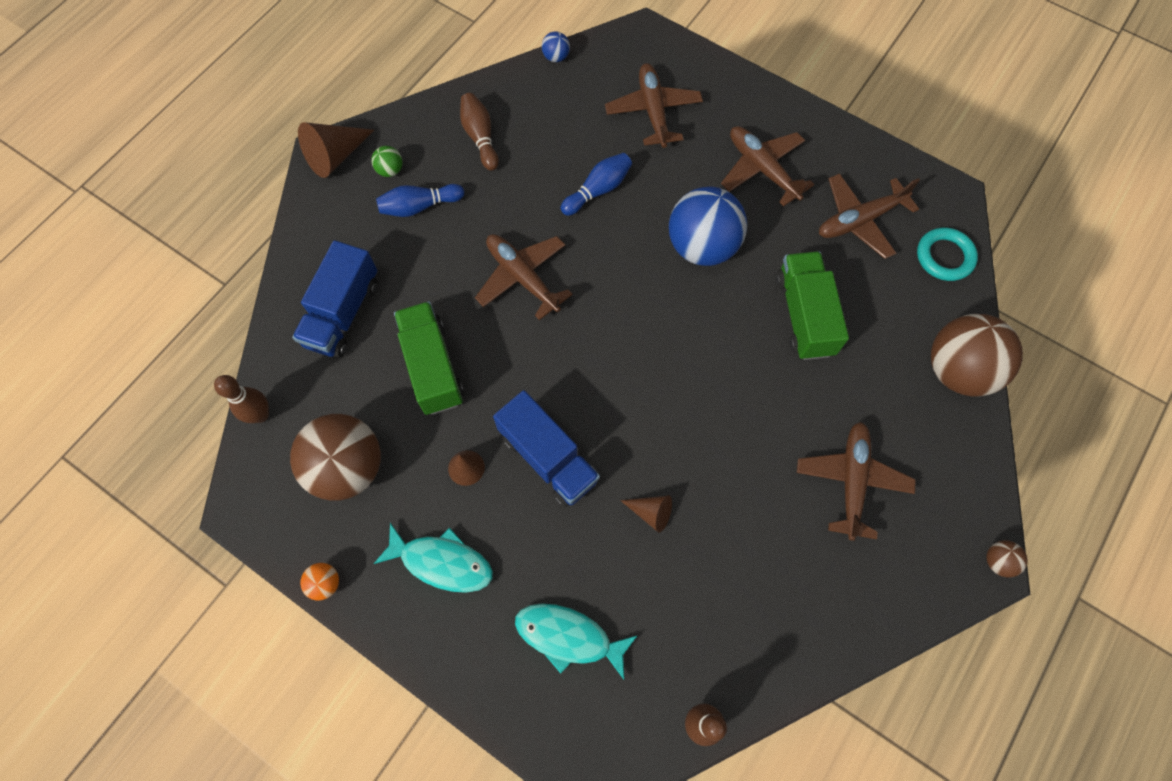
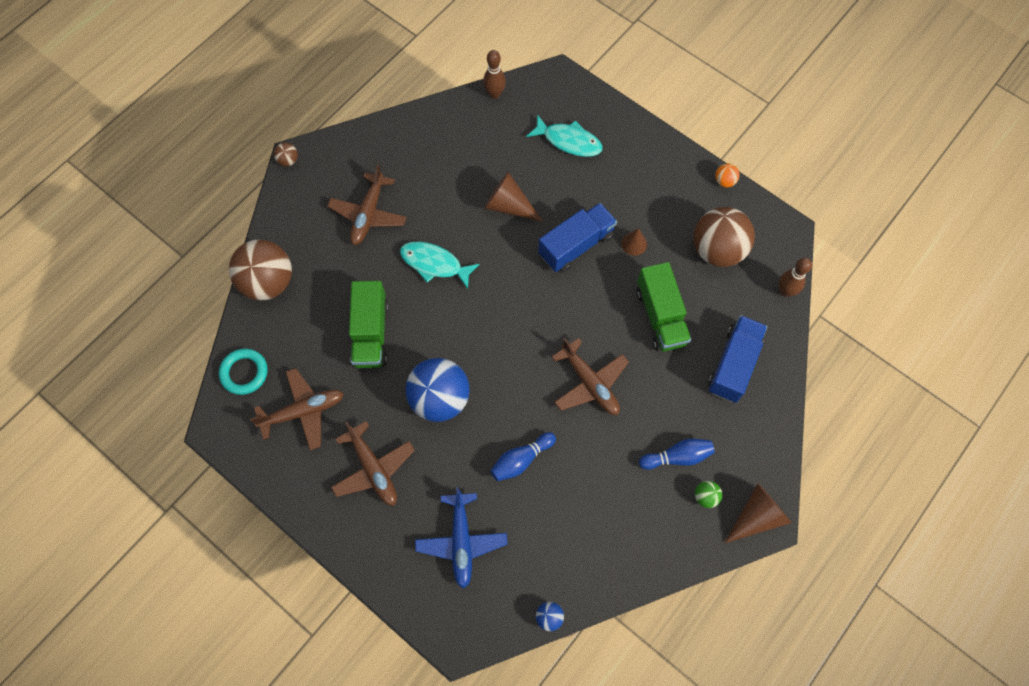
camera: 175 degrees left, 0 degrees up
turquoise fish [374,523,493,593] -> turquoise fish moved to [400,242,480,289]
brown bowling pin [460,93,499,171] -> none
blue truck [493,390,600,507] -> blue truck turned 90 degrees clockwise [538,203,617,272]
brown plane [605,63,703,148] -> blue plane [415,487,508,589]
brown cone [620,495,672,533] -> brown cone [484,172,543,222], size x1.71

